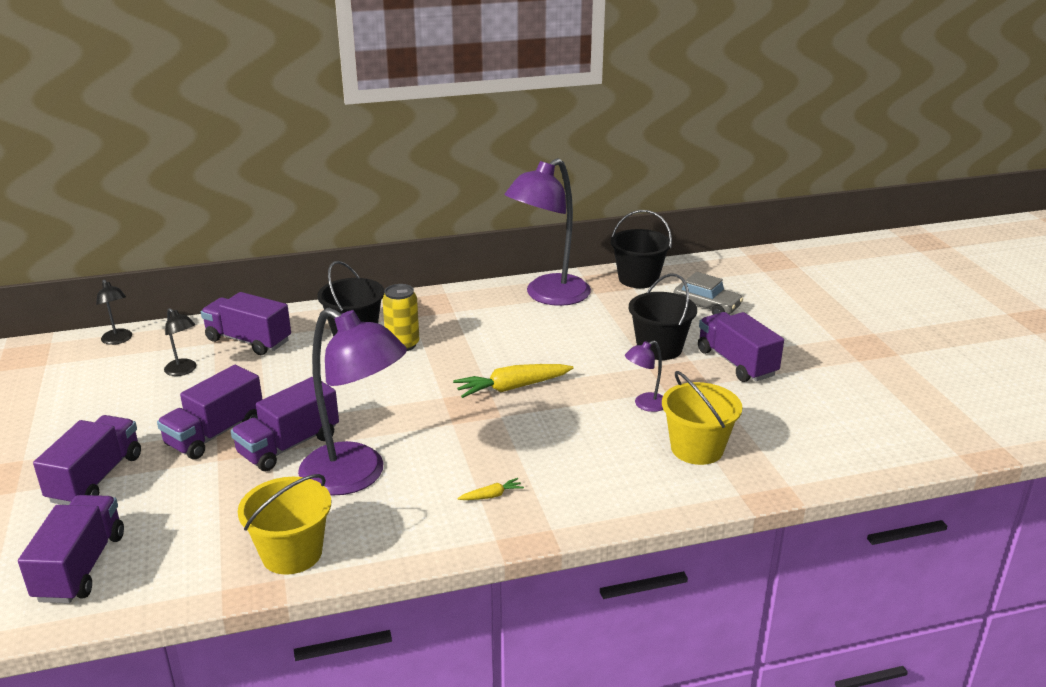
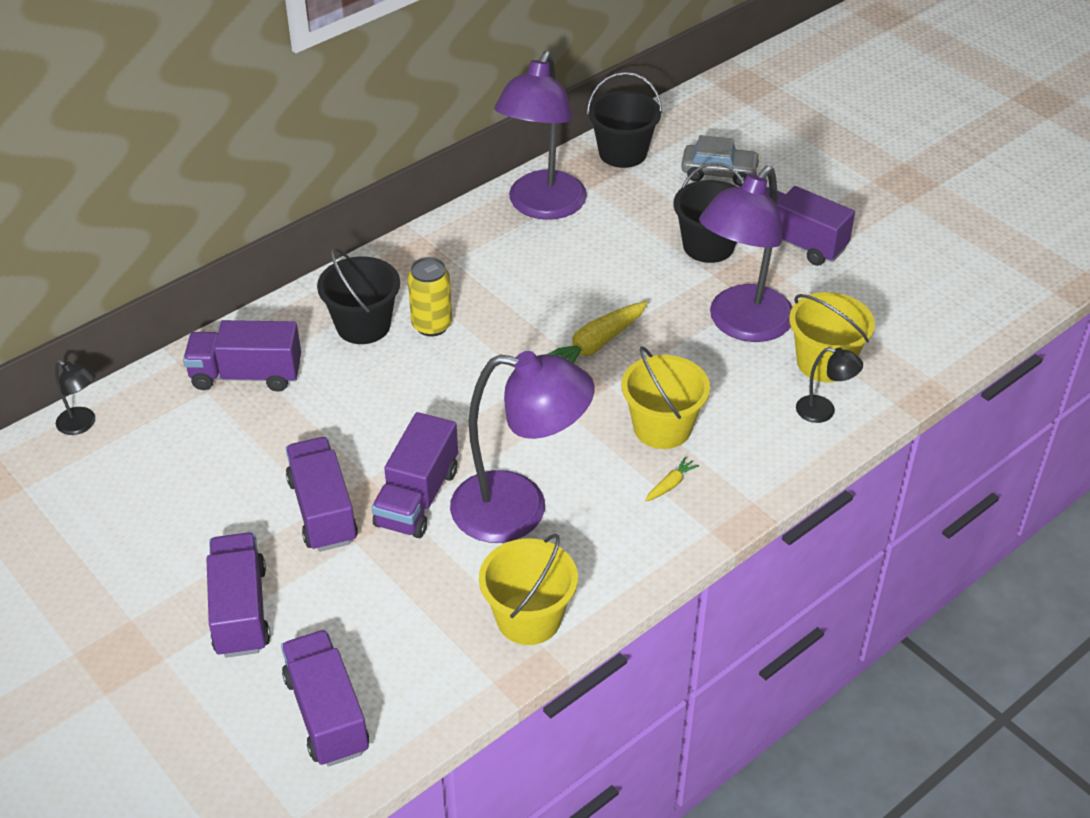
camera: 25 degrees left, 15 degrees up
purple truck [157,365,263,459] -> purple truck turned 150 degrees clockwise [286,437,358,552]
black lamp [164,308,196,376] -> black lamp moved to [796,347,863,423]
purple lamp [625,340,663,412] -> purple lamp [699,166,793,342], size x2.32
none -> yellow bucket [622,346,710,449]

